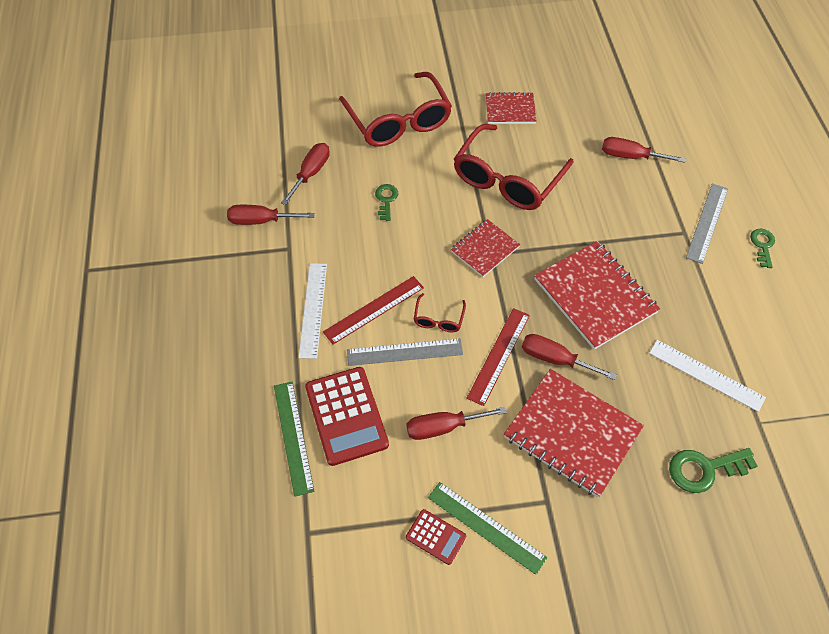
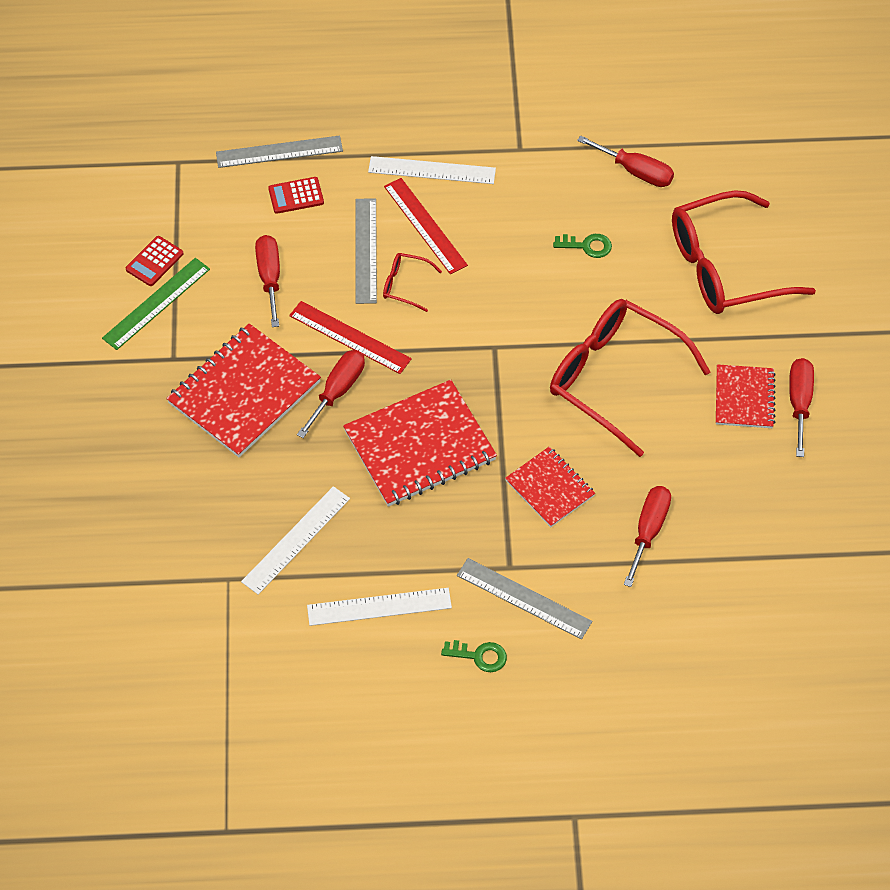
camera: 95 degrees right, 0 degrees up
red screwdriver [227,205,315,225] -> red screwdriver moved to [789,358,814,457]
green ruler [274,382,315,497] -> grey ruler [216,135,343,168]
red calculator [305,367,389,466] -> red calculator [268,177,324,214], size x0.52
red notebook [451,219,520,277] -> red notebook moved to [505,446,595,527]
green key [669,448,757,493] -> none
none -> white ruler [307,588,452,626]

